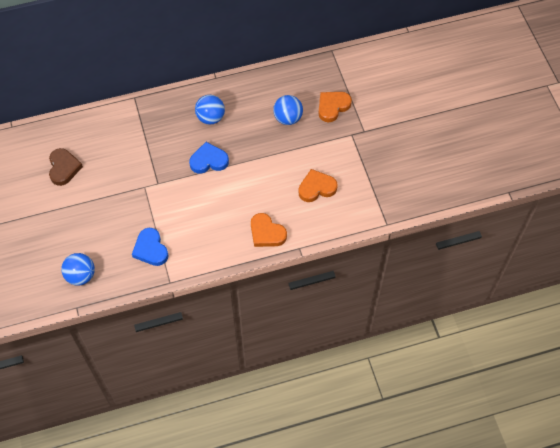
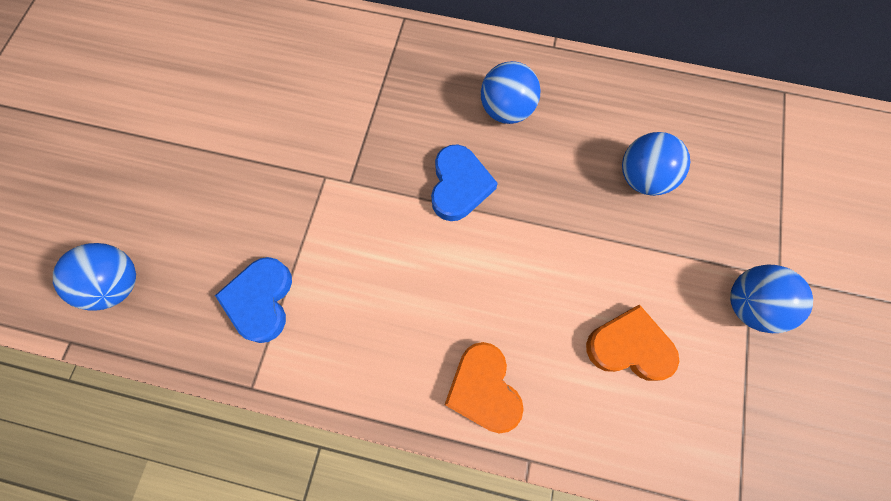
camera: 30 degrees right, 10 degrees up
brown heart [49,148,83,186] -> none
blue heart [189,142,229,174] -> blue heart turned 75 degrees clockwise [431,144,498,221]
orange heart [318,92,352,122] -> none
none -> blue ball [730,264,813,333]

